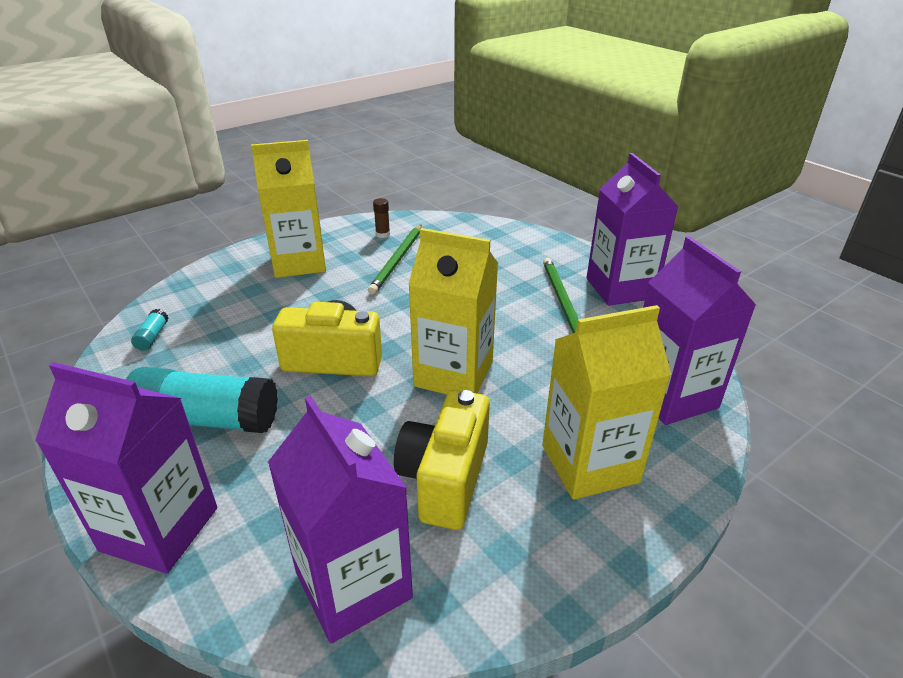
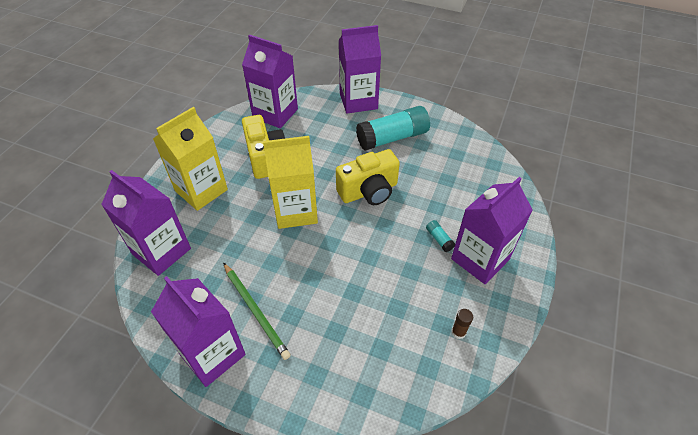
camera: 150 degrees right, 15 degrees up
turquoise glue stick [131,309,168,351] -> turquoise glue stick moved to [426,220,455,252]
yellow carton [251,140,326,278] -> purple carton [451,177,533,284]
green pencil [368,225,421,295] -> none

